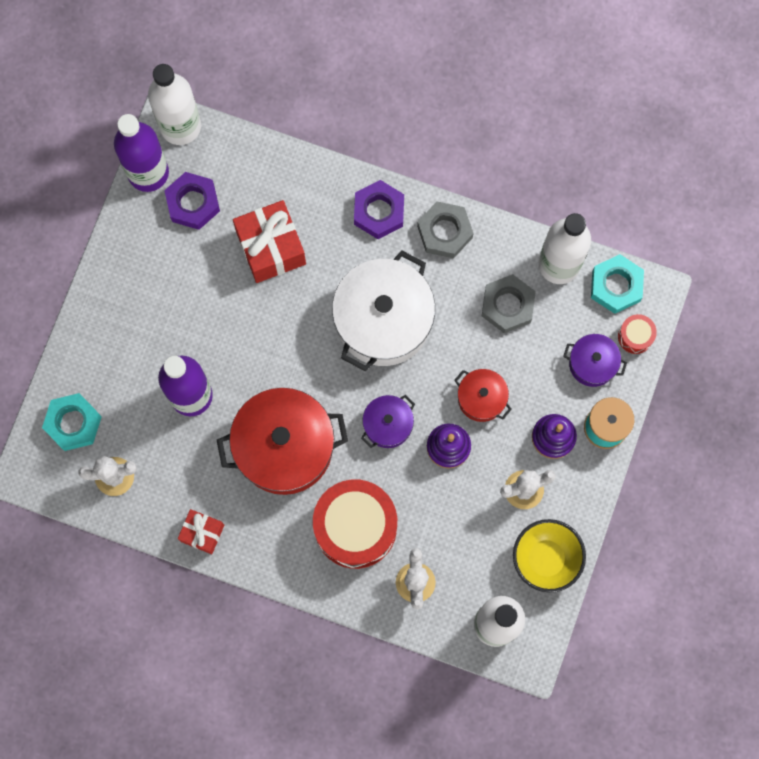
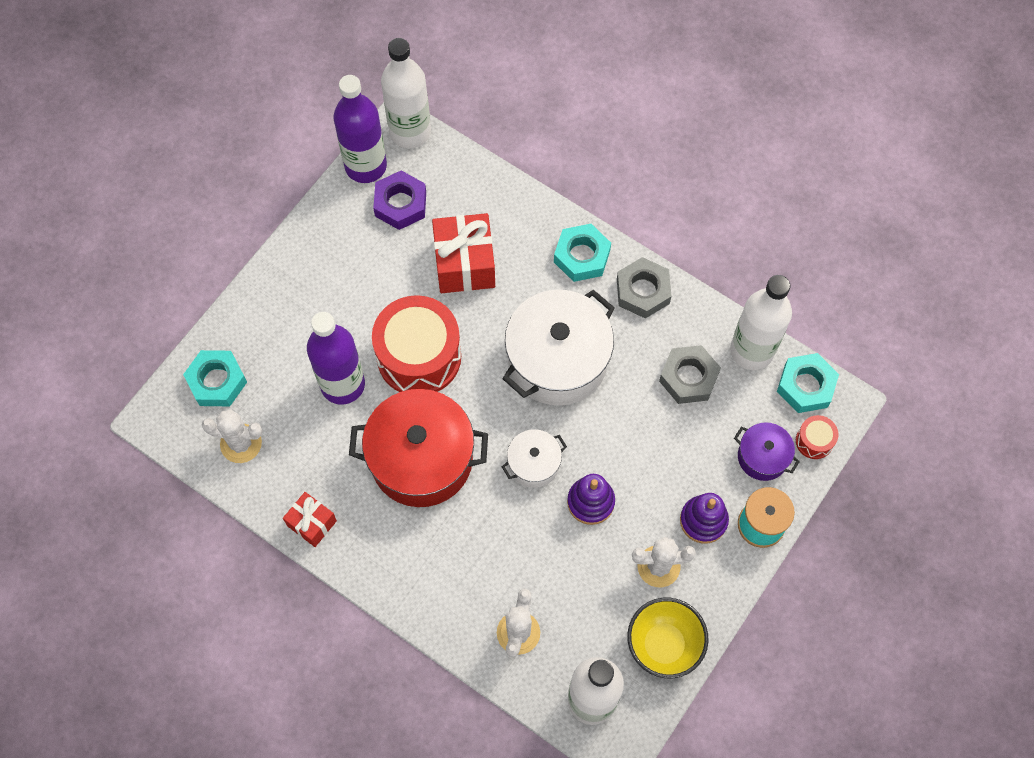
camera: 15 degrees right, 10 degrees down
red drum [313,479,397,569] -> red drum moved to [372,295,461,392]
purple nut [354,180,404,239] -> turquoise nut [554,224,611,282]
purple pot [361,395,415,448] -> white pot [502,429,567,488]
red pot [454,369,512,422] -> none

